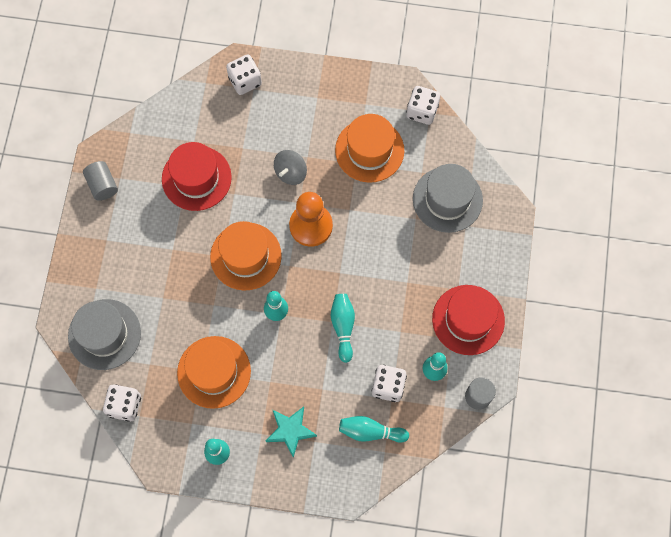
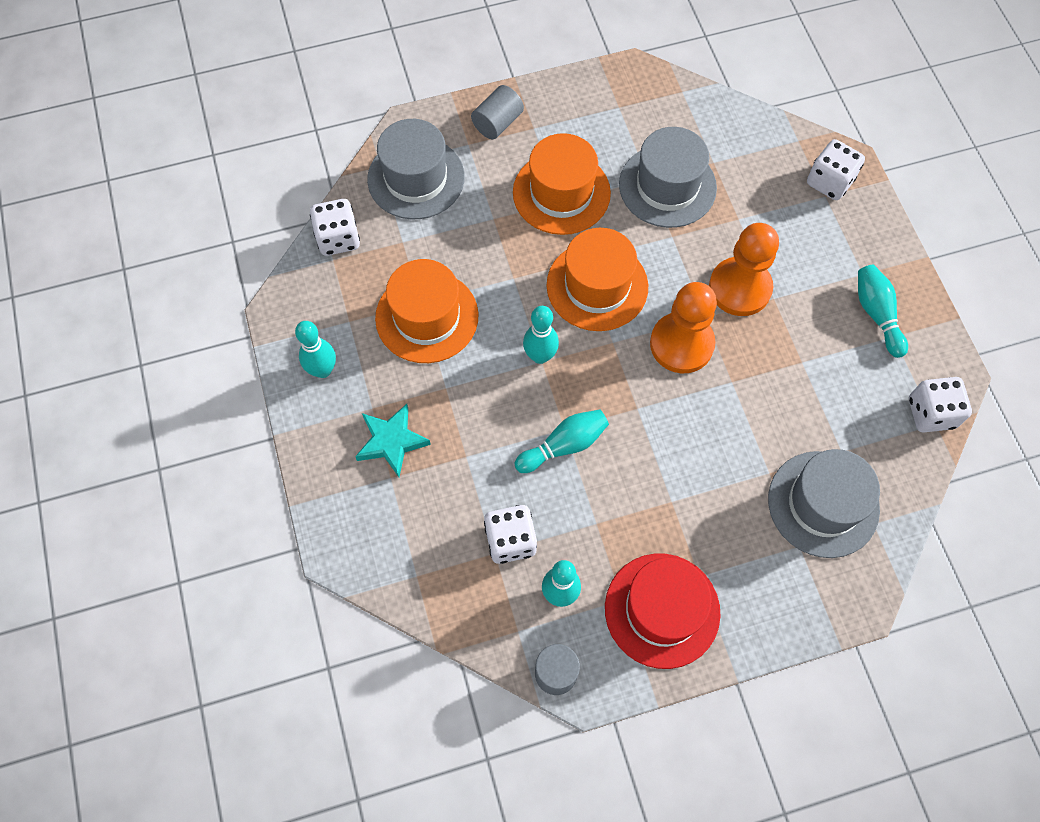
camera: 65 degrees right, 5 degrees down
grey cylinder [83,161,118,201] -> grey cylinder moved to [471,85,524,139]
red hat [162,142,232,211] -> grey hat [619,127,717,228]
grey spinning top [274,150,307,185] -> orange pawn [709,223,779,316]
orange hat [335,114,404,183] -> orange hat moved to [513,133,611,235]
turquoise bowling pin [339,416,409,443] -> turquoise bowling pin moved to [858,264,908,358]

